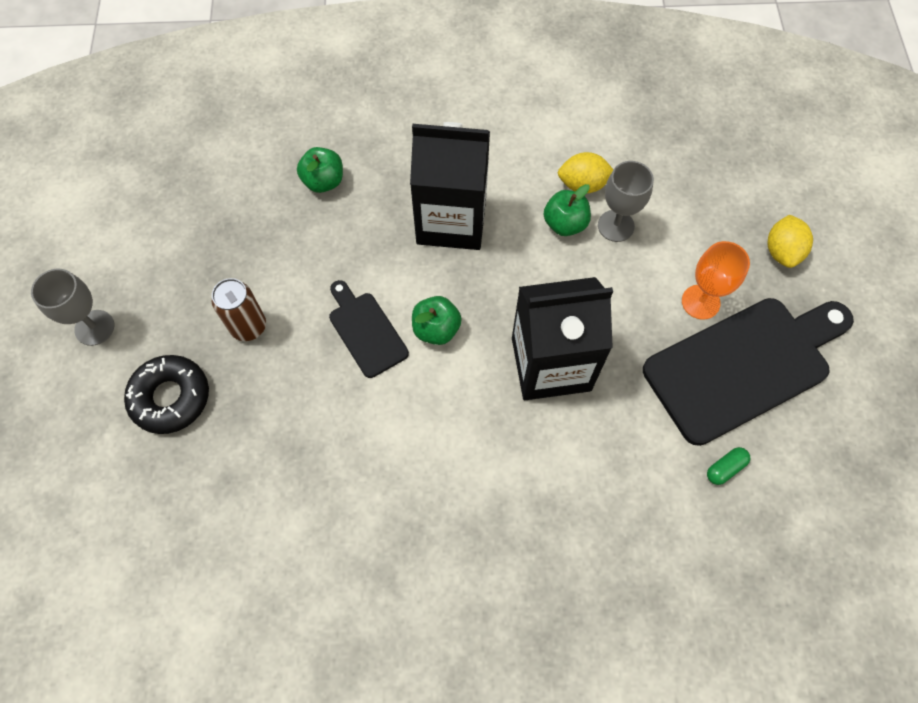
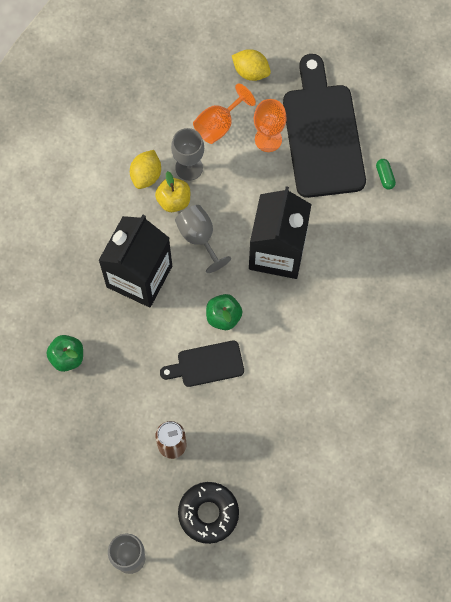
camera: 70 degrees left, 5 degrees up
green apple [544,184,591,236] -> yellow apple [155,171,190,212]
none -> grey goblet [175,205,231,273]
none -> orange goblet [193,83,256,144]

